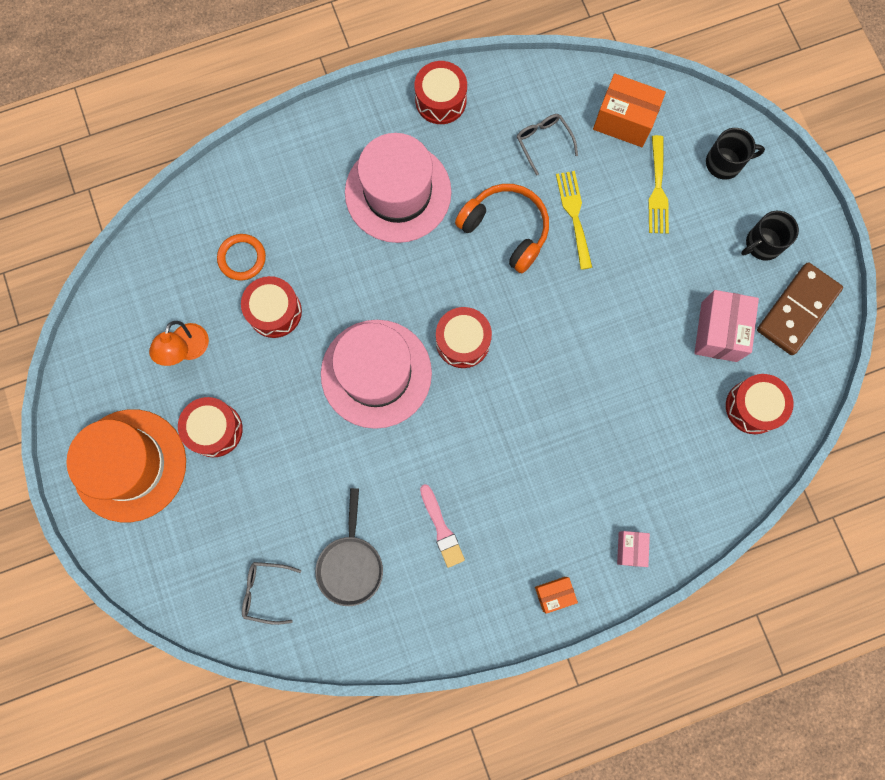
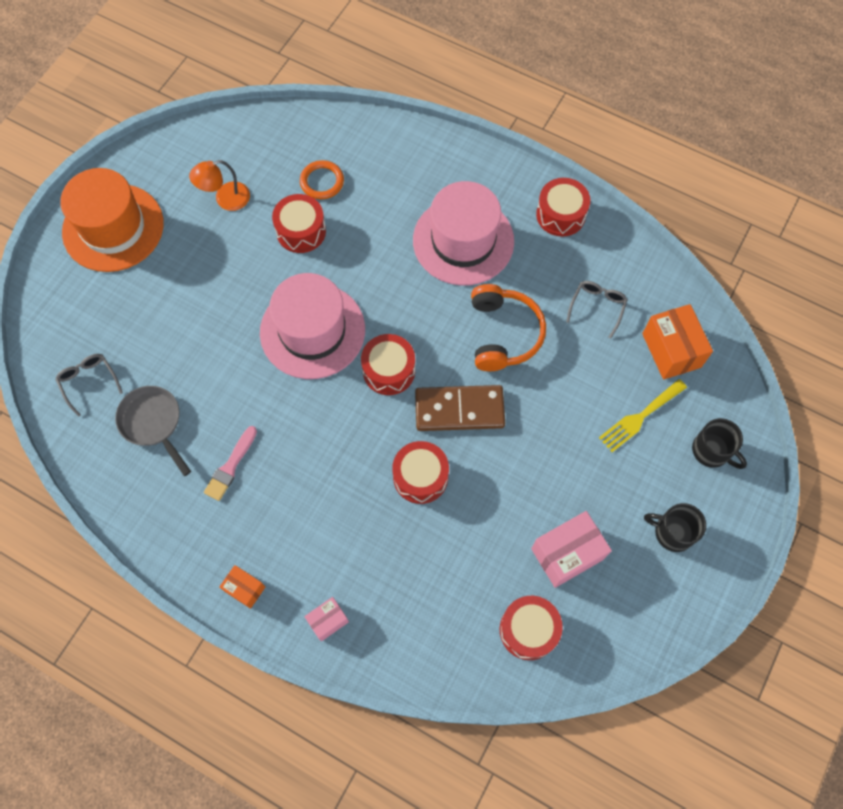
camera: 50 degrees right, 10 degrees down
red drum [178,397,243,457] -> red drum moved to [392,441,449,504]
grey pan [315,488,383,606] -> grey pan turned 90 degrees clockwise [115,386,191,476]
yellow fork [556,171,592,270] -> none
brown domino [757,262,843,355] -> brown domino moved to [415,385,505,431]

